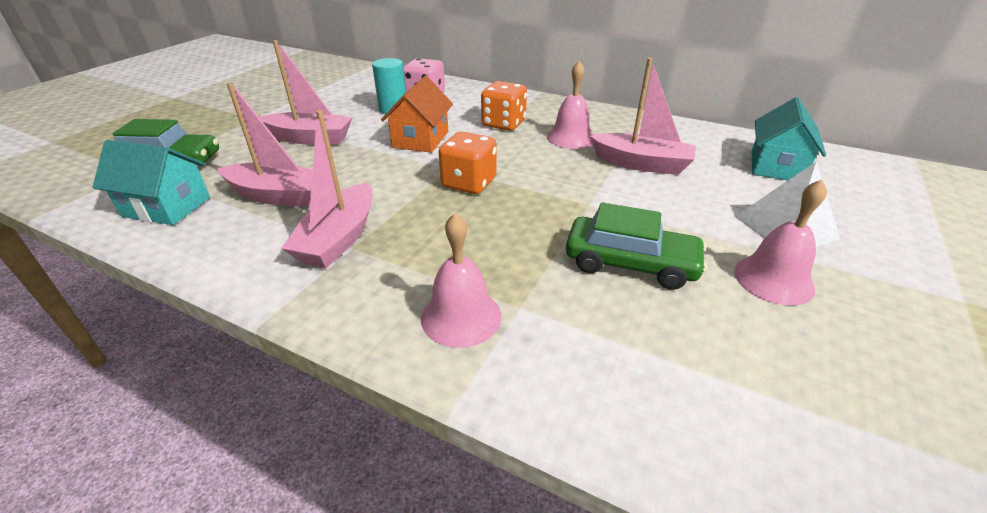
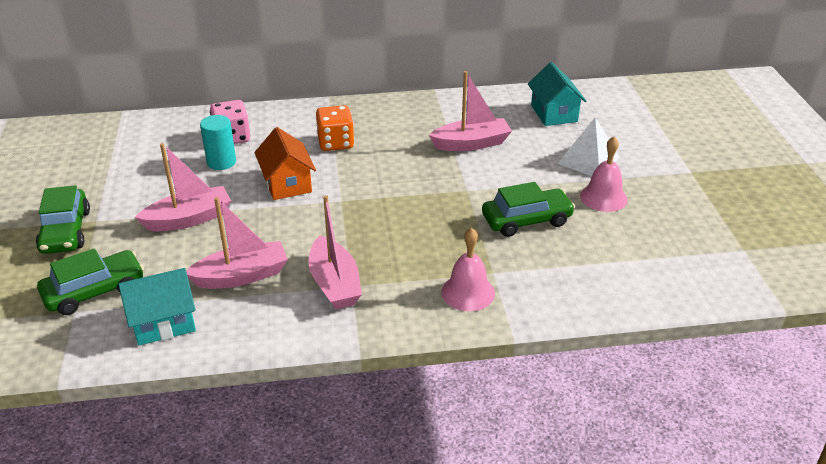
camera: 35 degrees left, 0 degrees up
orange dice [439,131,497,194] -> none
pink bell [547,61,593,149] -> none
none -> green car [36,185,90,254]

